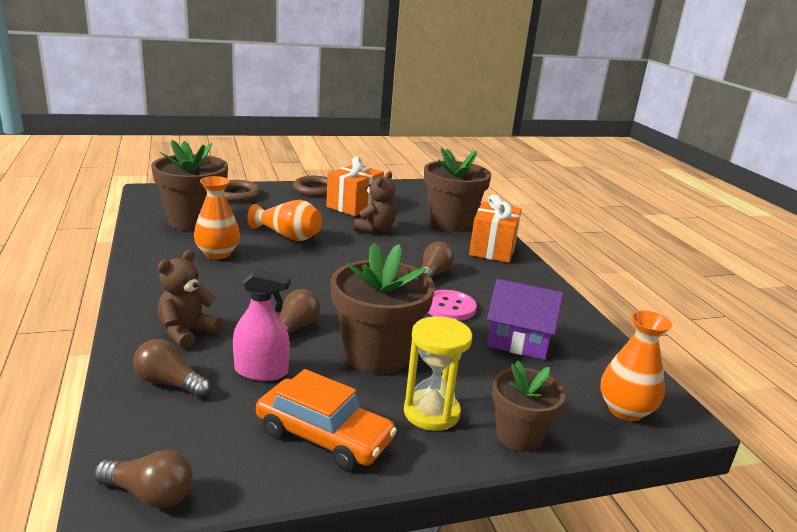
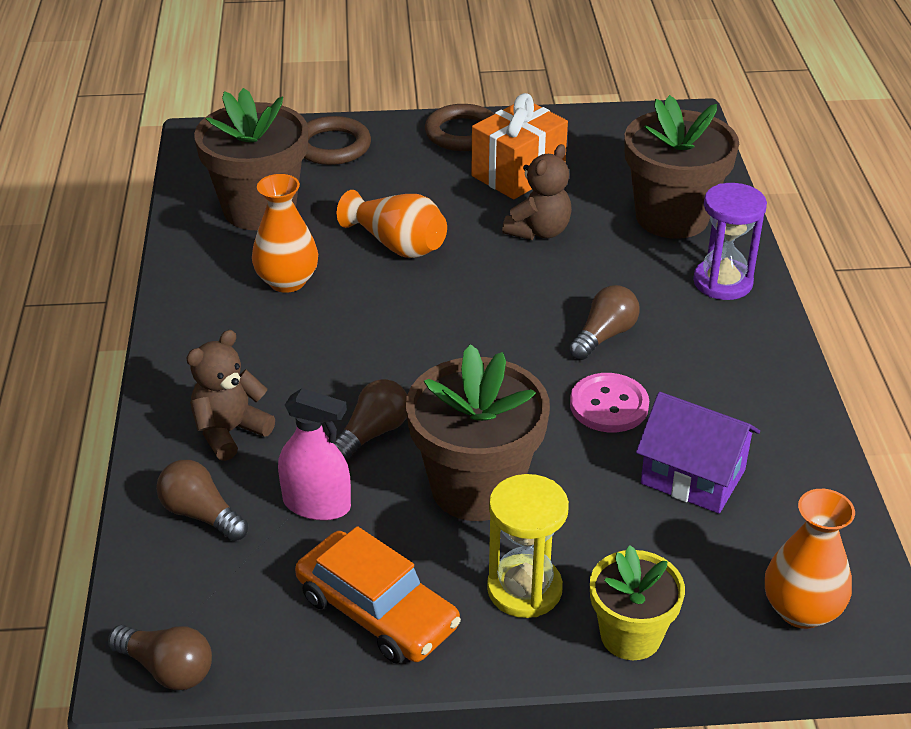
camera: 15 degrees right, 15 degrees up
orange gift [469,195,522,263] -> purple hourglass [693,183,767,300]
brown flower pot [492,360,565,452] -> yellow flower pot [590,545,685,660]

